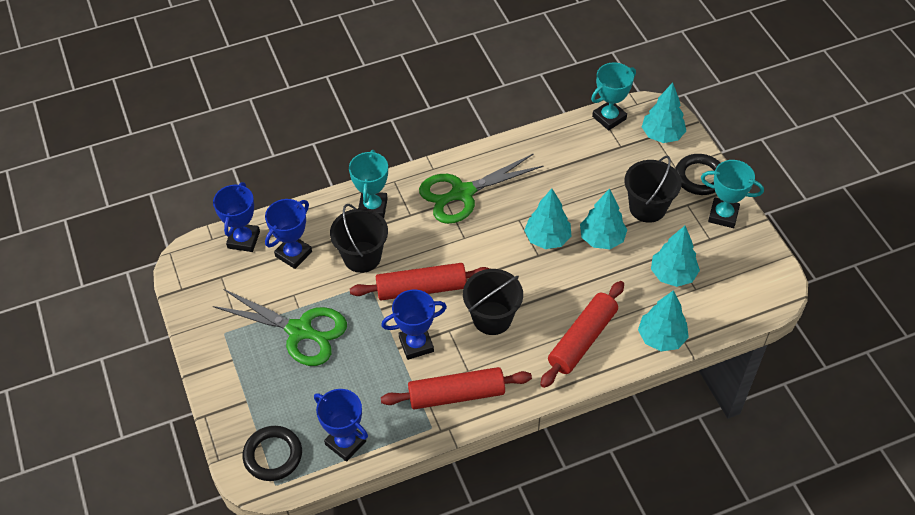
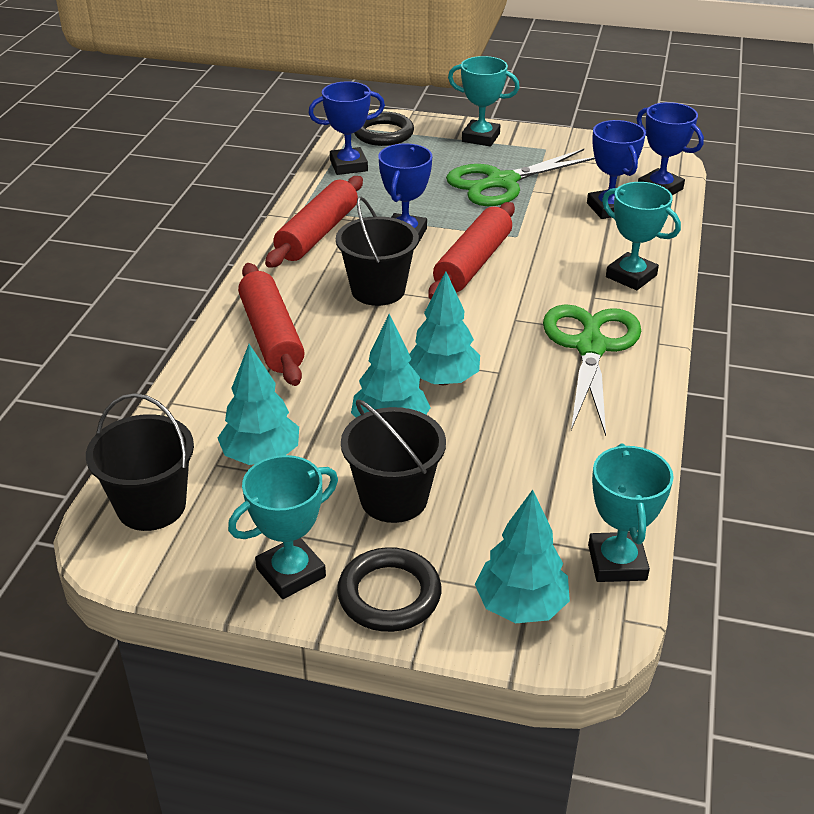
camera: 125 degrees right, 15 degrees down
black bucket [330,204,388,273] -> black bucket moved to [86,393,194,531]
turquoise tree [638,290,689,352] -> none
none -> turquoise trophy [448,56,520,147]

